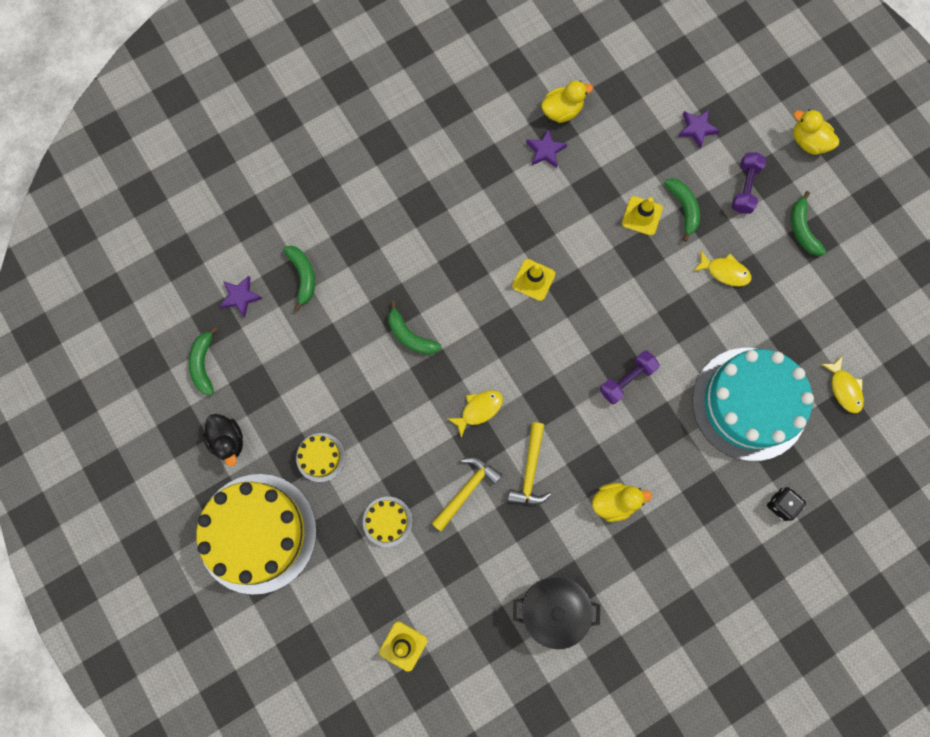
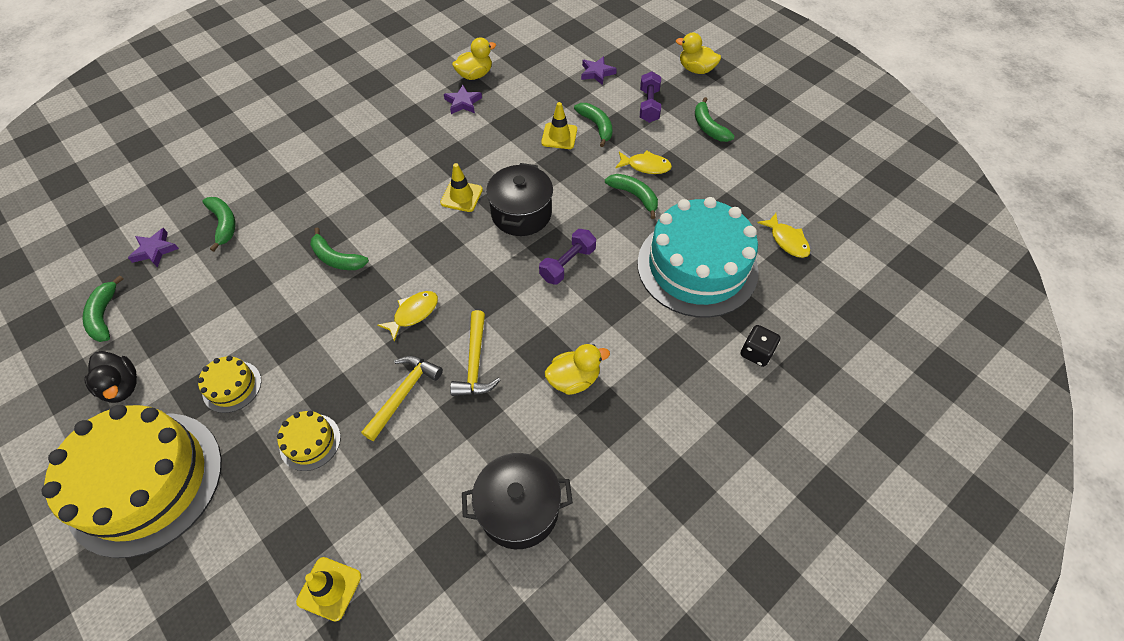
camera: 10 degrees left, 20 degrees down
none -> black pot [486,163,553,236]
none -> green banana [605,174,658,219]

